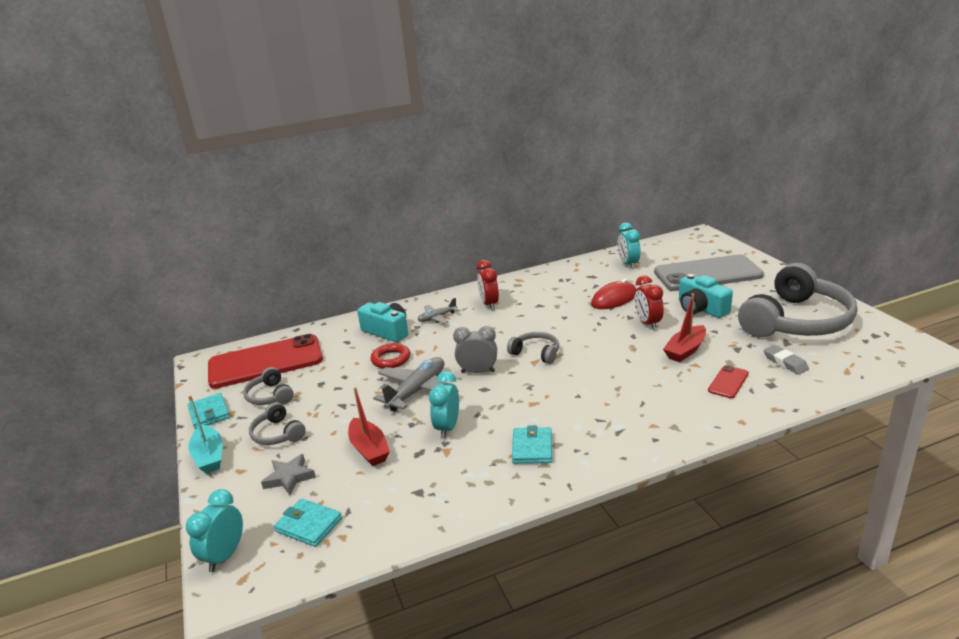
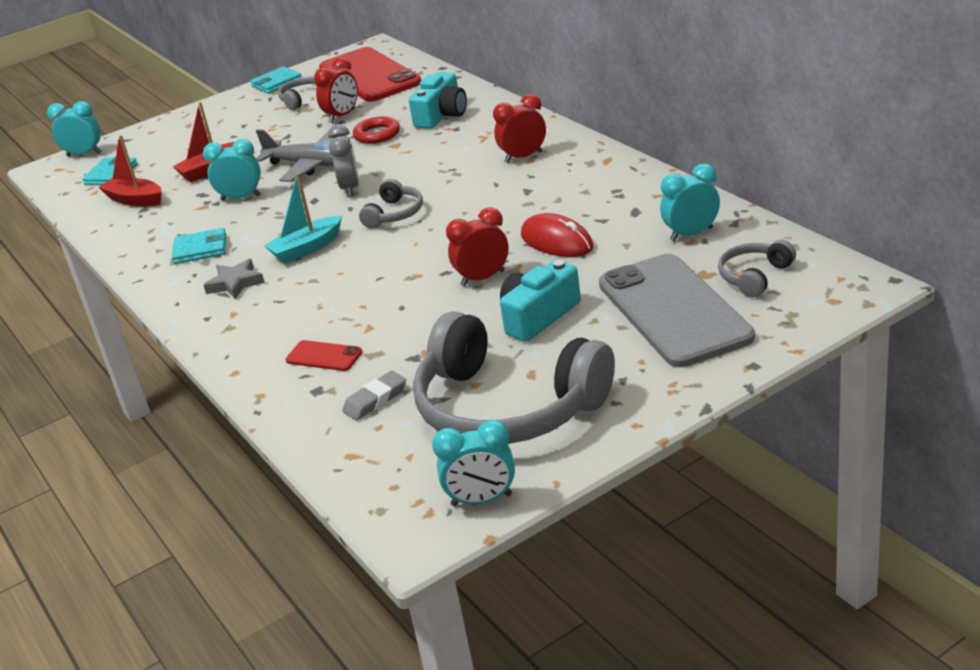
camera: 80 degrees right, 5 degrees up
turquoise boat [188,395,222,473] -> turquoise boat moved to [264,173,342,263]
grey headphones [249,402,306,445] -> grey headphones moved to [718,240,796,298]
grey star [261,454,316,495] -> grey star moved to [204,259,265,299]
grey plane [418,298,459,324] -> none
red boat [663,293,706,362] -> red boat moved to [98,135,162,206]
none -> red clock [314,57,358,123]
none -> turquoise clock [432,419,515,506]

